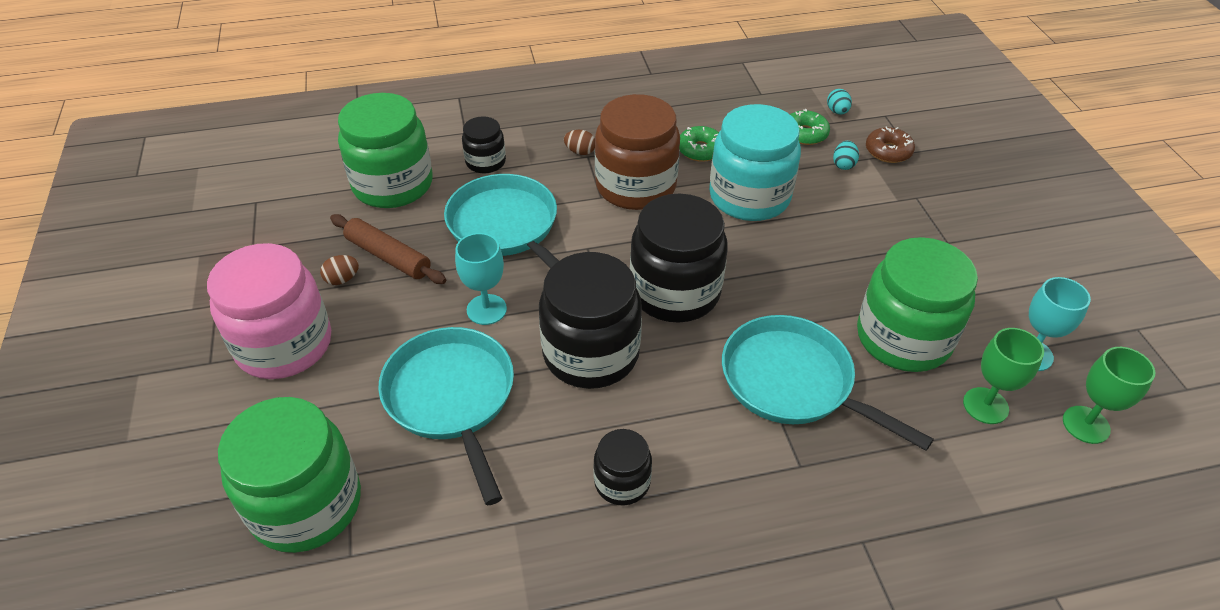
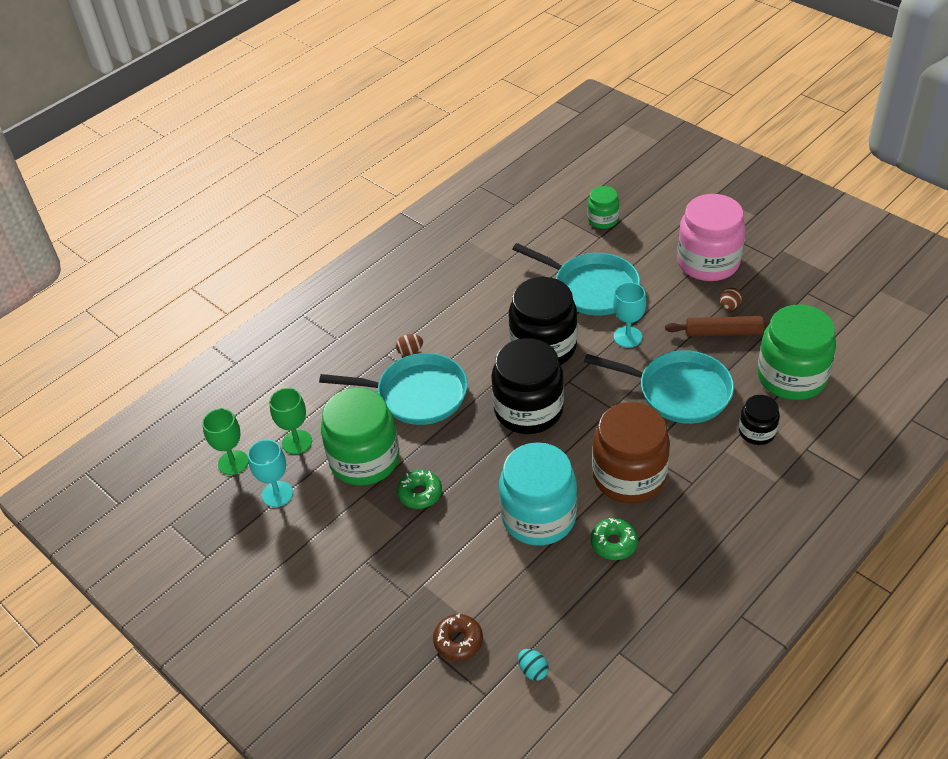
camera: 150 degrees right, 0 degrees up
green jar [218,397,361,553] -> green jar [587,186,619,229], size x0.52
brown egg [564,130,595,155] -> brown egg moved to [396,334,423,356]
black jar [593,429,652,505] -> none
green donut [790,109,830,145] -> green donut moved to [397,470,442,509]
turquoise egg [833,141,859,170] -> none

